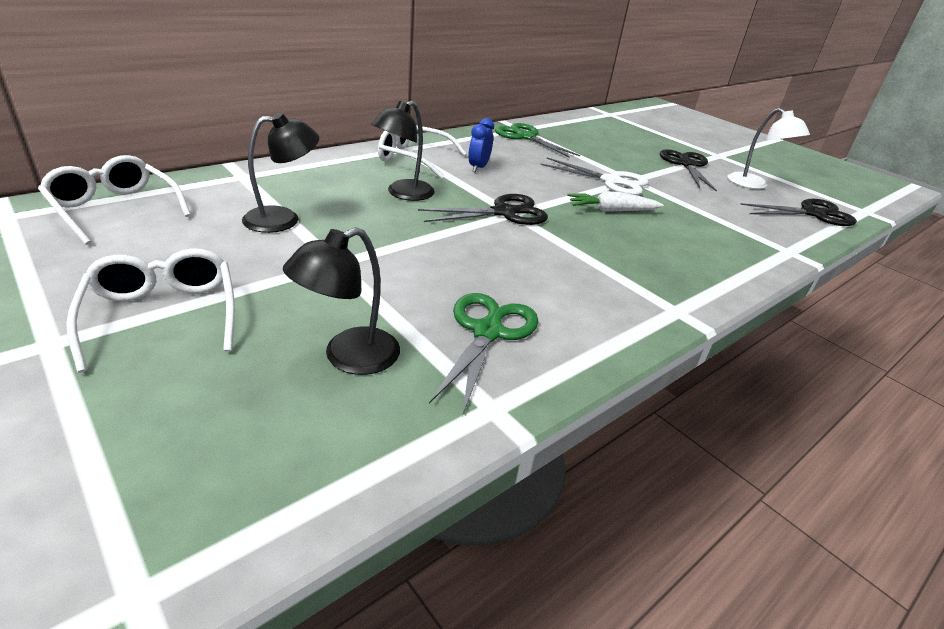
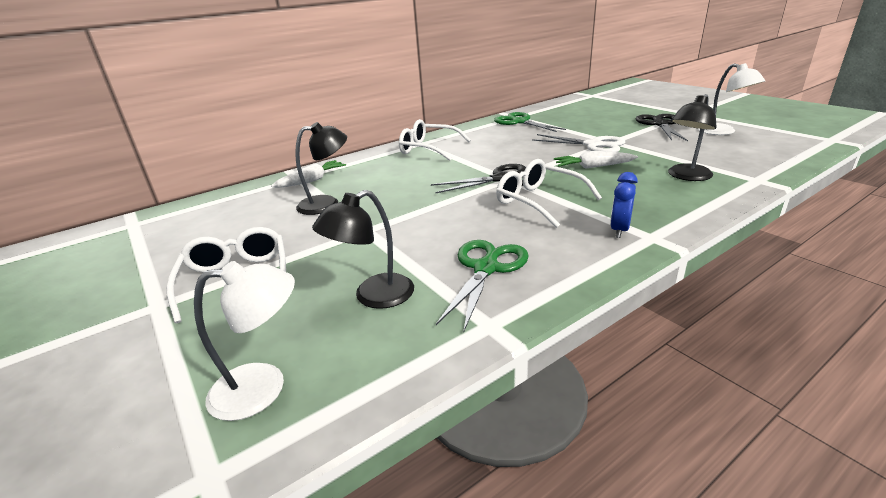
camera: 10 degrees right, 5 degrees down
white glasses [38,155,191,245] -> white glasses moved to [496,159,602,228]
black lamp [371,101,435,201] -> black lamp moved to [668,94,717,181]
blue clock [468,118,494,172] -> blue clock moved to [610,172,638,238]
black scissors [740,199,857,226] -> none
none -> white lamp [194,261,295,421]
none -> white carrot [271,160,346,188]

